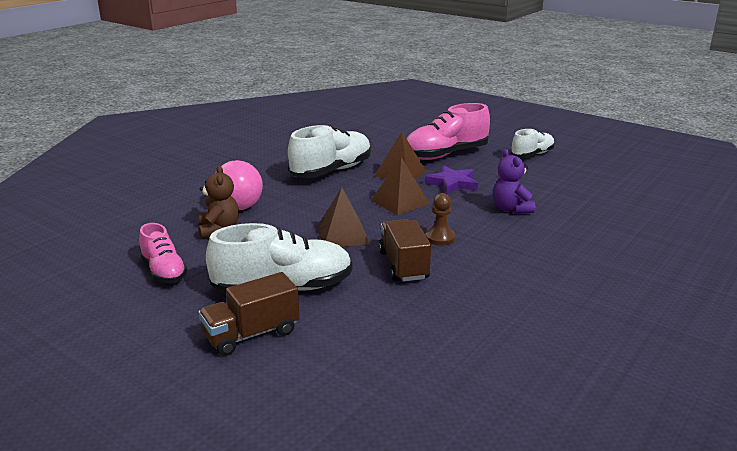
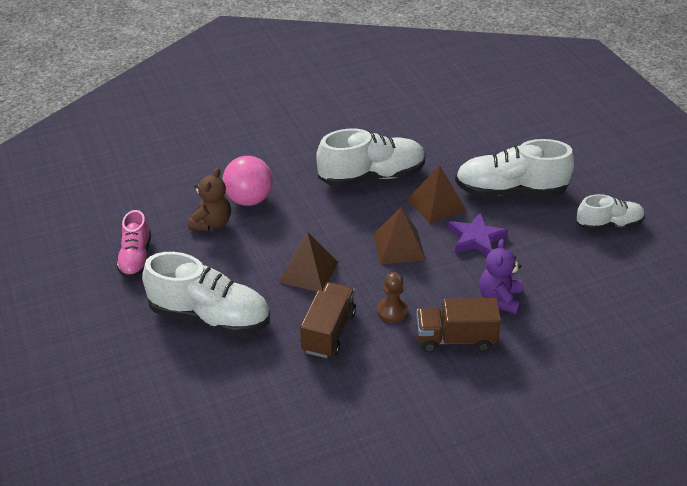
camera: 30 degrees right, 15 degrees up
brown truck [198,272,300,356] -> brown truck moved to [416,298,501,353]
pink shoe [406,103,490,160] -> white shoe [455,139,574,197]

